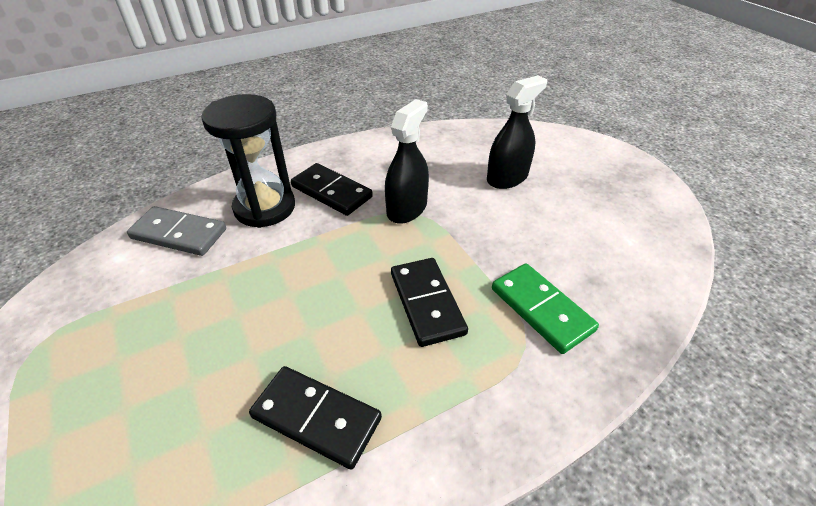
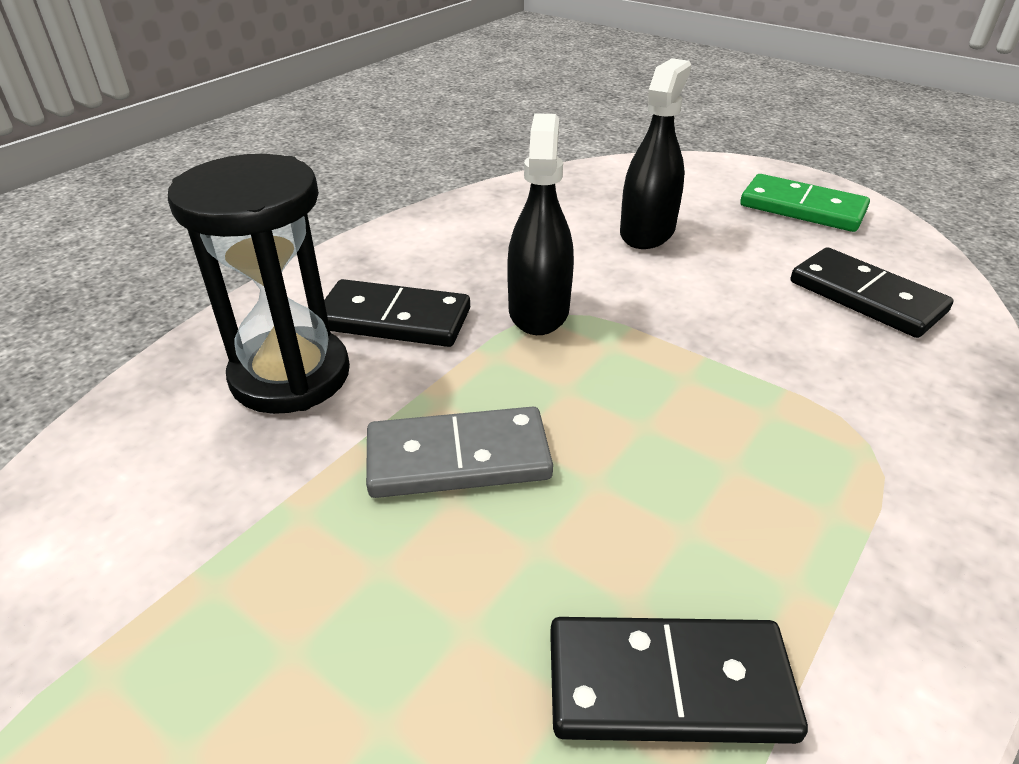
camera: 25 degrees left, 5 degrees down
grey domino [127,206,226,256] -> grey domino moved to [366,407,553,498]
black domino [391,258,468,347] -> black domino moved to [791,247,953,338]
green domino [492,263,599,354] -> green domino moved to [740,174,870,232]

